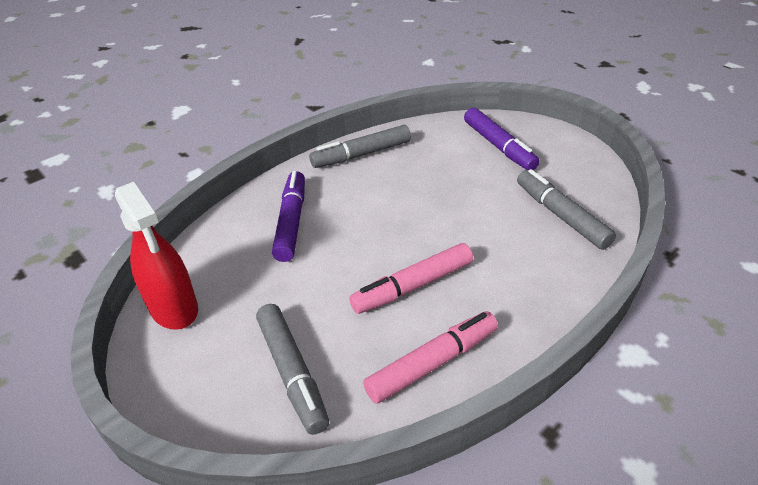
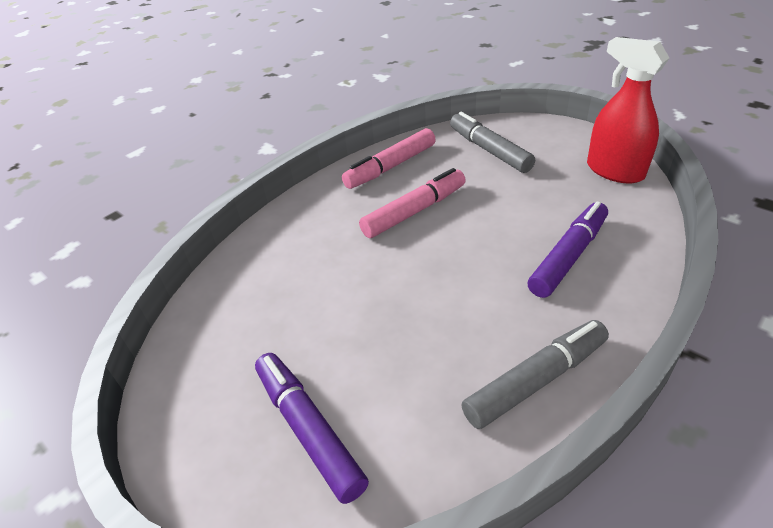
camera: 175 degrees right, 0 degrees up
purple marker [272,171,305,262] -> purple marker turned 135 degrees counterclockwise [528,201,608,298]
grey marker [517,169,616,250] -> none

